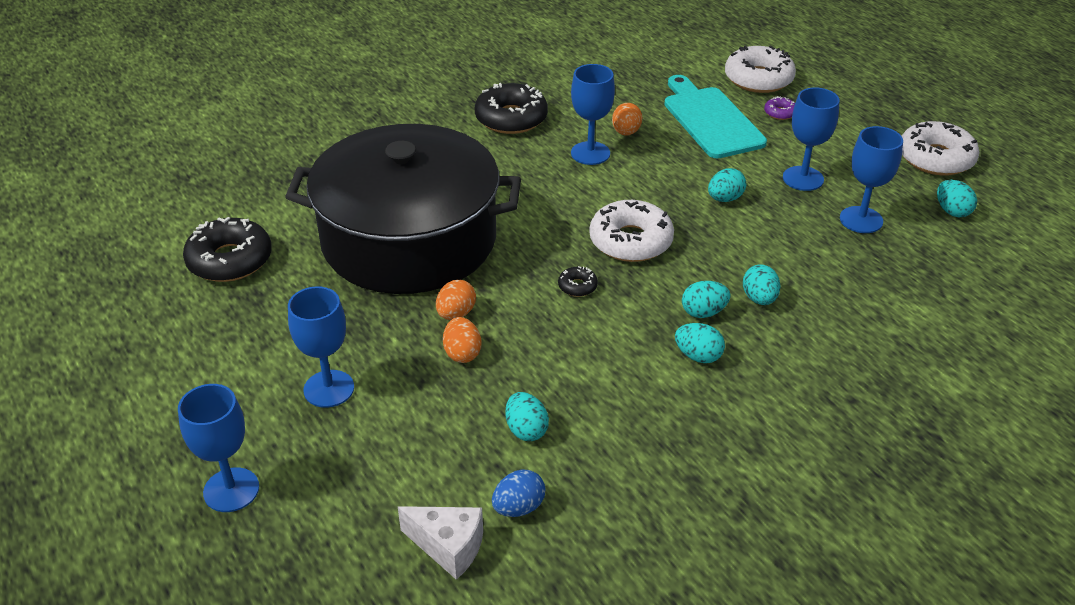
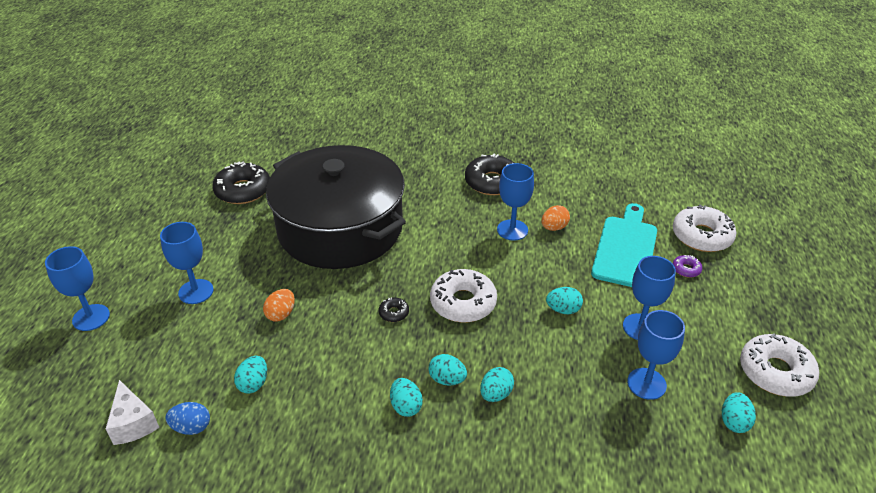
camera: 40 degrees right, 0 degrees up
orange egg [436,280,476,320] -> none

